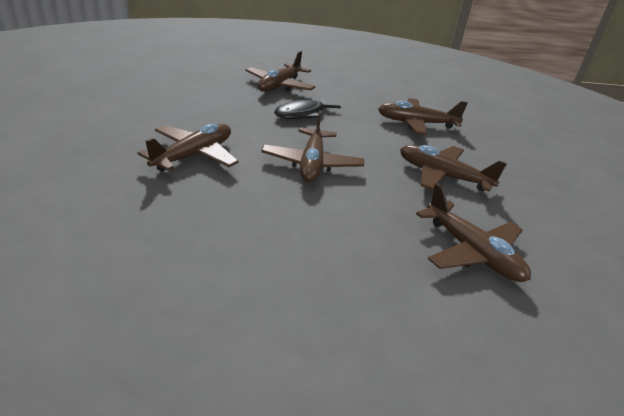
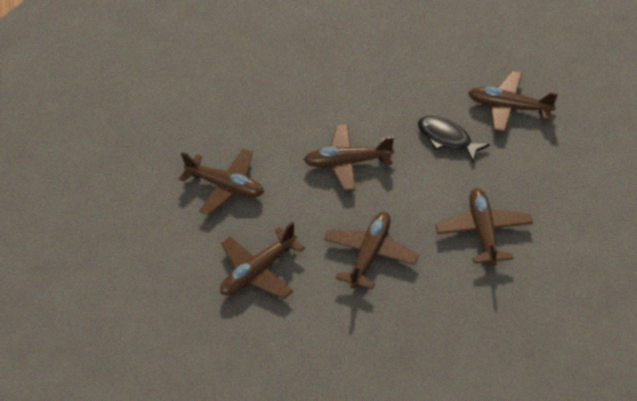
camera: 90 degrees right, 15 degrees up
brown plane [138,123,239,172] -> brown plane moved to [179,149,264,215]

